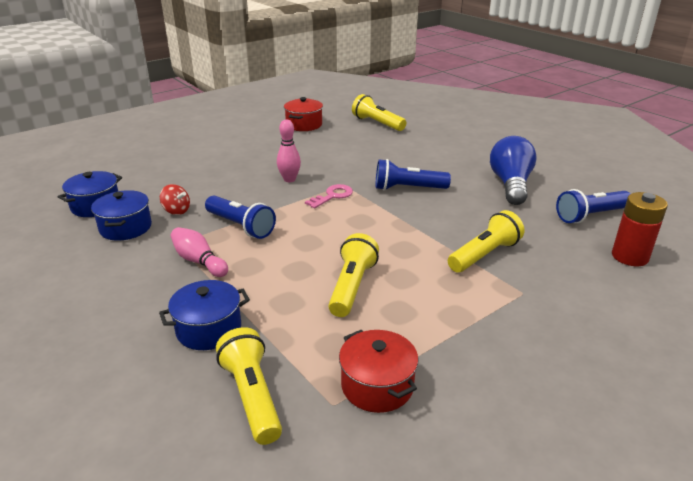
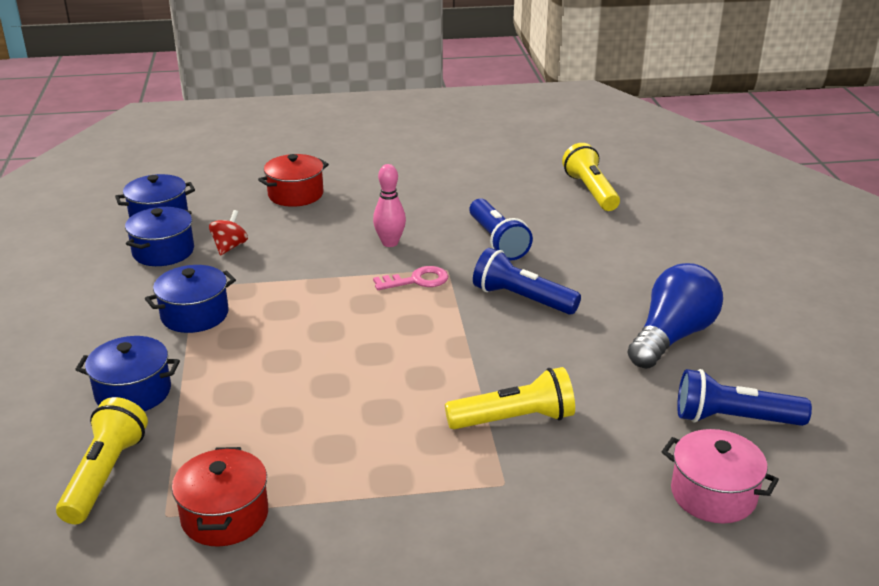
camera: 30 degrees right, 0 degrees up
red spinning top [160,184,190,215] -> red spinning top turned 135 degrees counterclockwise [209,210,248,256]
pink bowling pin [171,227,228,277] -> blue pot [145,265,236,333]
blue flashlight [205,196,276,239] -> blue flashlight moved to [469,198,533,260]
red pot [284,97,323,131] -> red pot moved to [258,154,329,207]
yellow flashlight [328,233,379,317] -> none
red battery [612,192,668,266] -> pink pot [661,429,779,523]

